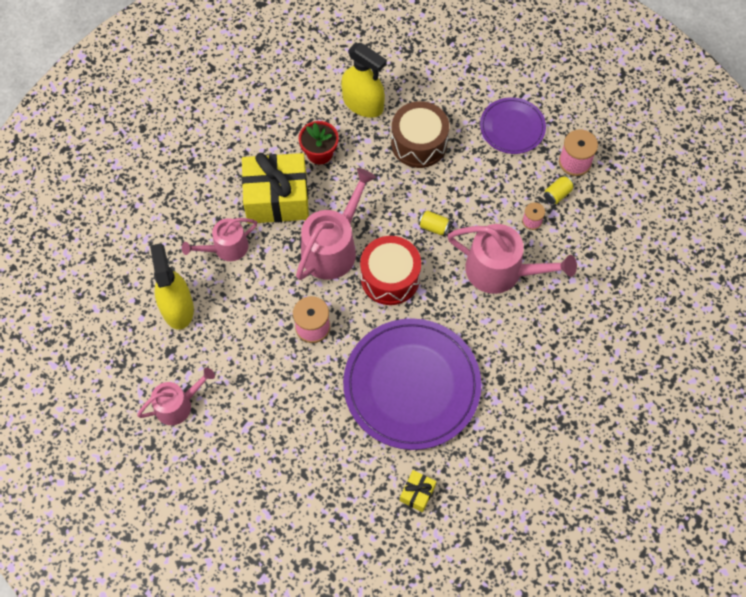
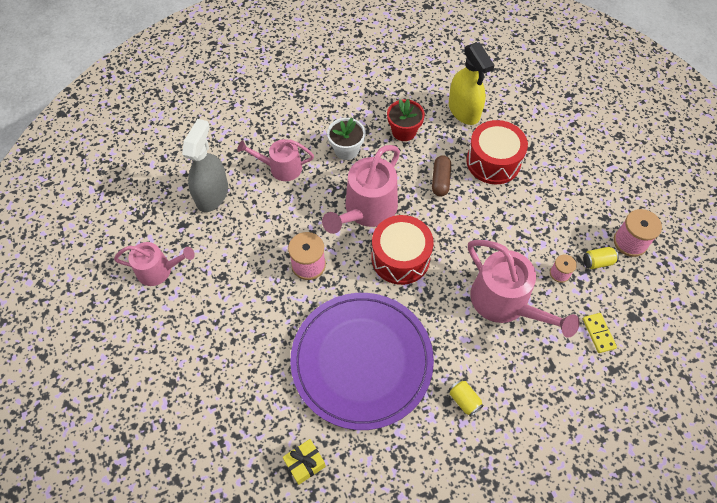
camera: 30 degrees right, 5 degrees down
yellow spray bottle [150,243,194,330] -> grey spray bottle [182,119,228,212]
yellow gift [242,153,309,224] -> white flower pot [327,118,366,160]
pink watering can [296,168,376,280] -> pink watering can turned 150 degrees clockwise [322,145,400,234]
brown drum [391,101,449,168] -> red drum [466,120,528,184]
yellow can [418,210,451,235] -> yellow can moved to [449,380,484,417]
purple plate [480,97,546,154] -> none
none -> brown capsule [432,155,451,196]
none -> yellow domino [583,313,617,353]

